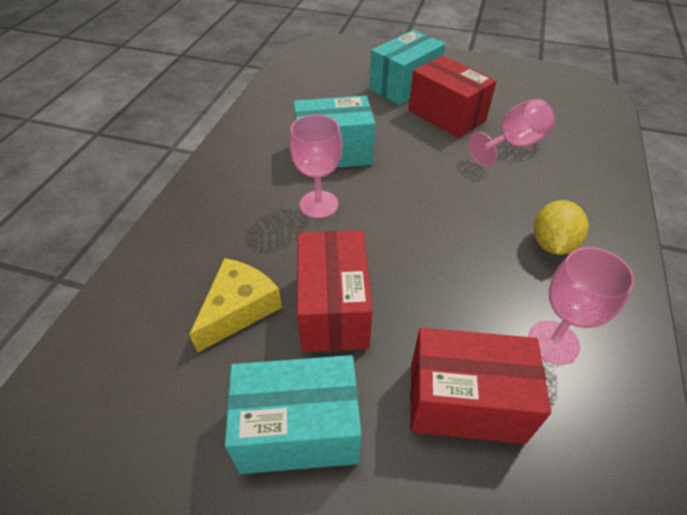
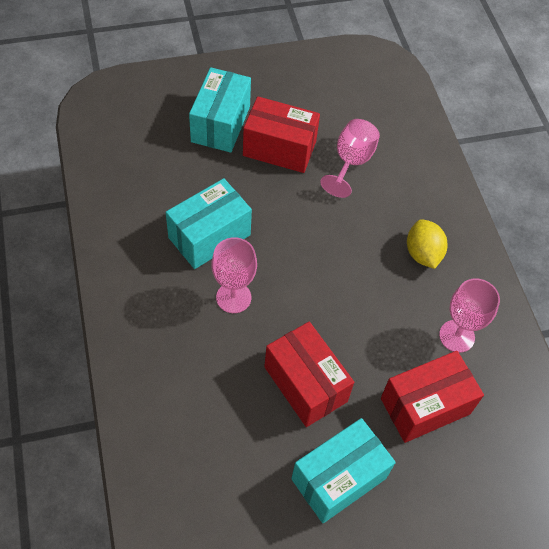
camera: 35 degrees left, 10 degrees up
yellow cheese [189,258,282,353] -> none

